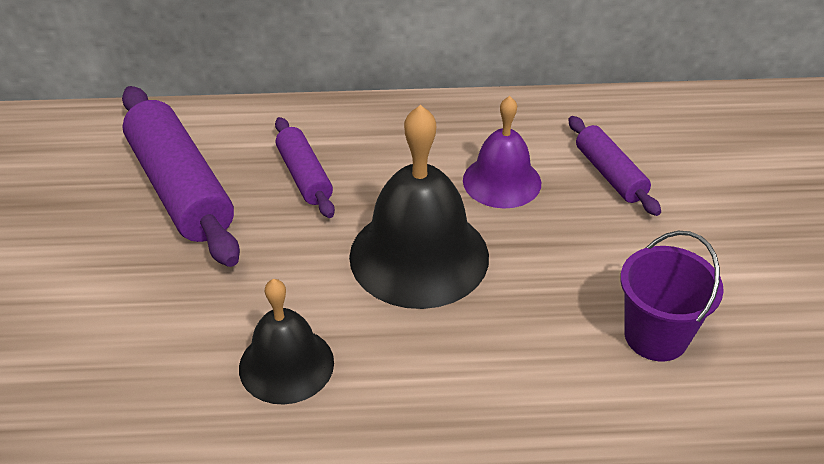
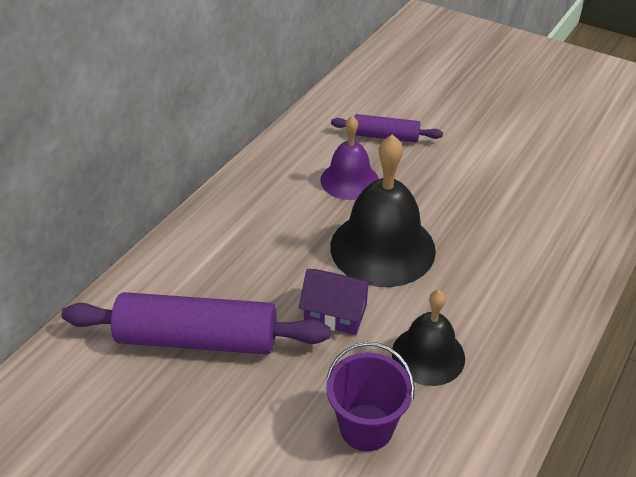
camera: 55 degrees left, 0 degrees up
purple rolling pin [275,117,335,218] -> none
purple bucket [620,231,724,362] -> purple bucket moved to [326,342,415,451]
none -> purple house [299,269,373,335]

